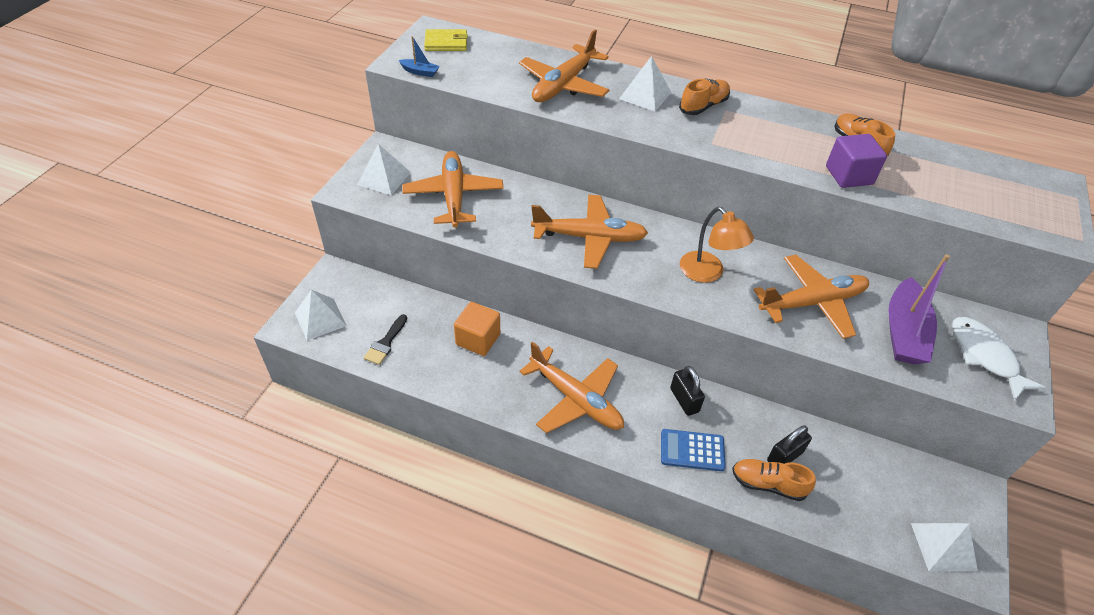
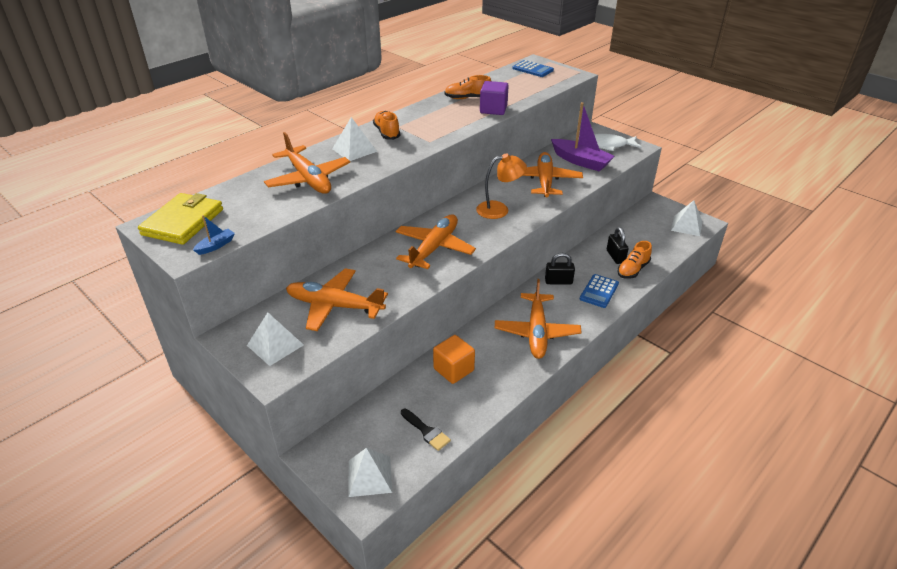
camera: 65 degrees left, 10 degrees down
yellow wallet [424,29,468,51] -> yellow wallet [138,193,223,245], size x1.57
orange plane [519,342,624,433] -> orange plane turned 120 degrees clockwise [495,279,582,359]
none -> blue calculator [512,60,554,77]

